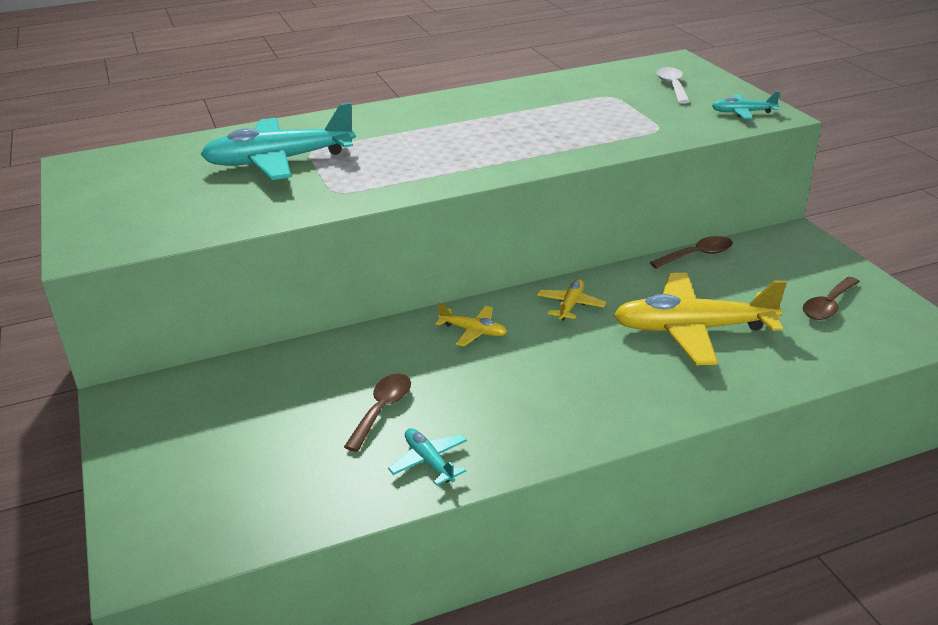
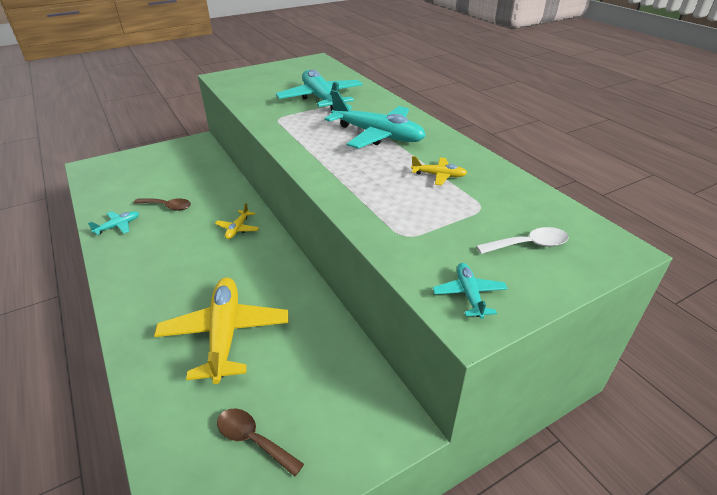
camera: 80 degrees right, 5 degrees up
yellow plane [537,279,606,321] -> yellow plane moved to [411,156,467,185]
brown spoon [650,236,733,269] -> none
none -> turquoise plane [325,90,426,149]

